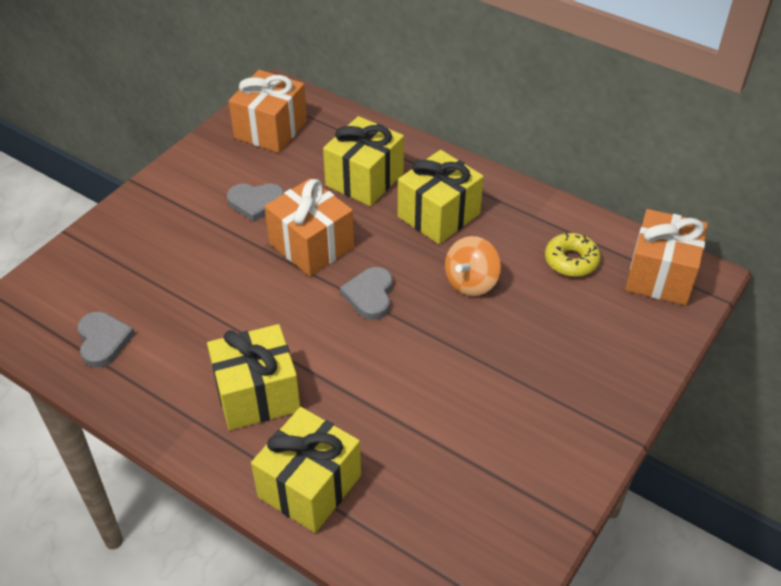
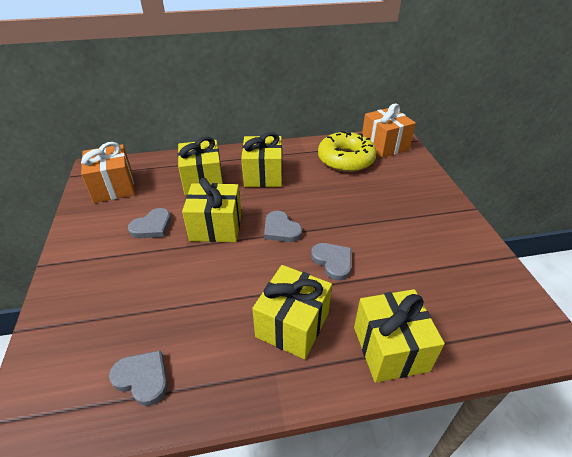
camera: 45 degrees left, 5 degrees down
orange gift [264,178,354,276] -> yellow gift [182,178,241,242]
orange spinning top [445,236,501,296] -> none
yellow donut [545,233,601,277] -> yellow donut [318,131,377,172], size x1.78
none -> grey heart [311,243,352,281]

